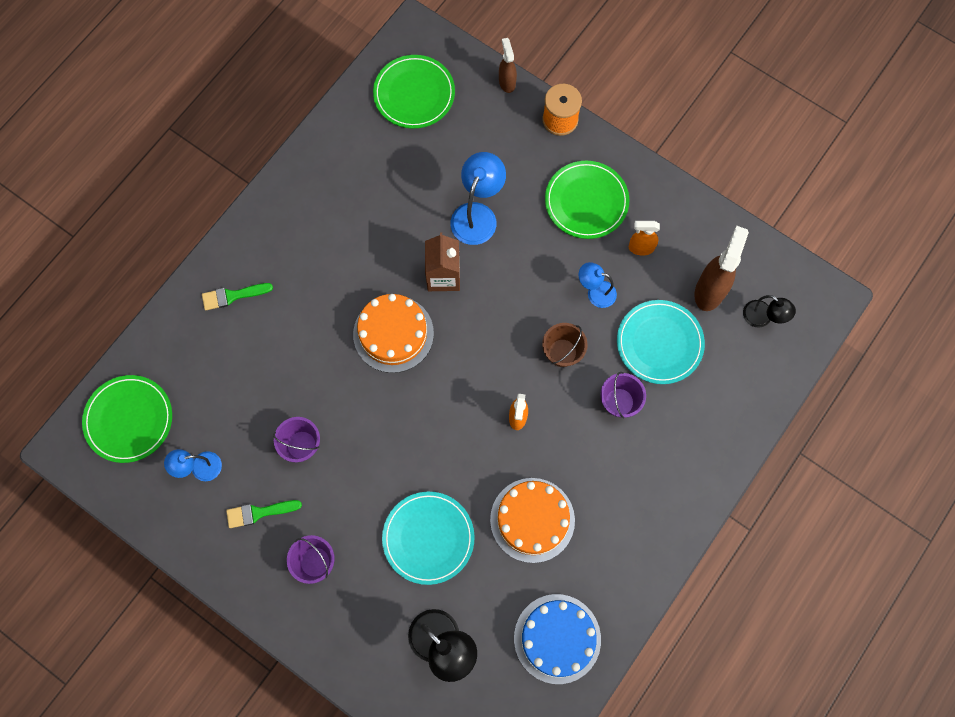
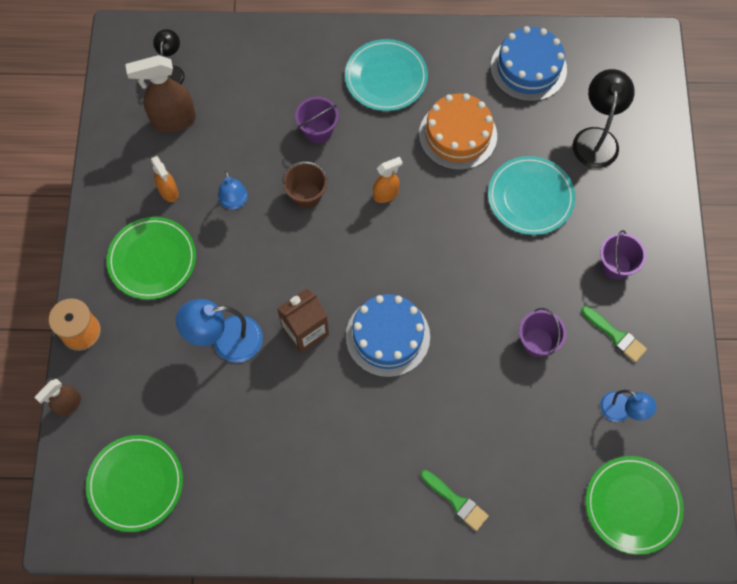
camera: 125 degrees left, 5 degrees down
orange cake [353,294,434,373] -> blue cake [346,294,430,377]
turquoise plate [617,300,705,384] -> turquoise plate moved to [345,39,428,111]

